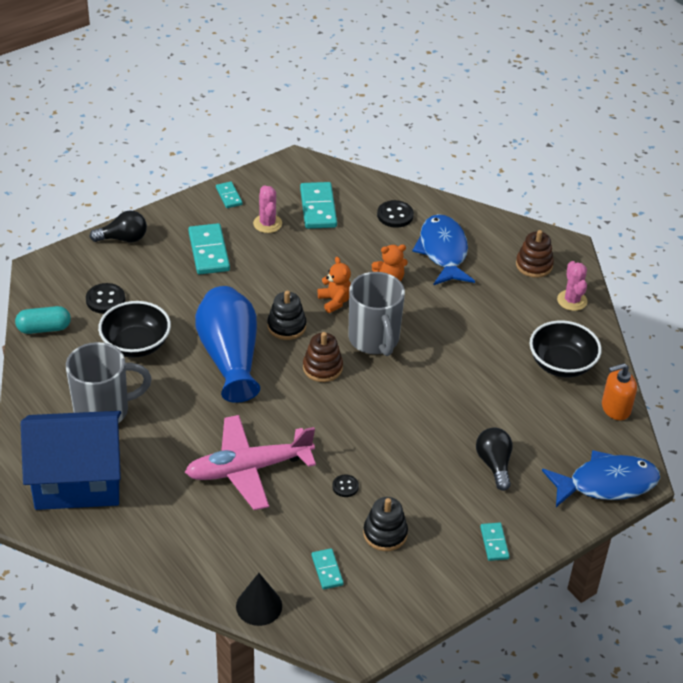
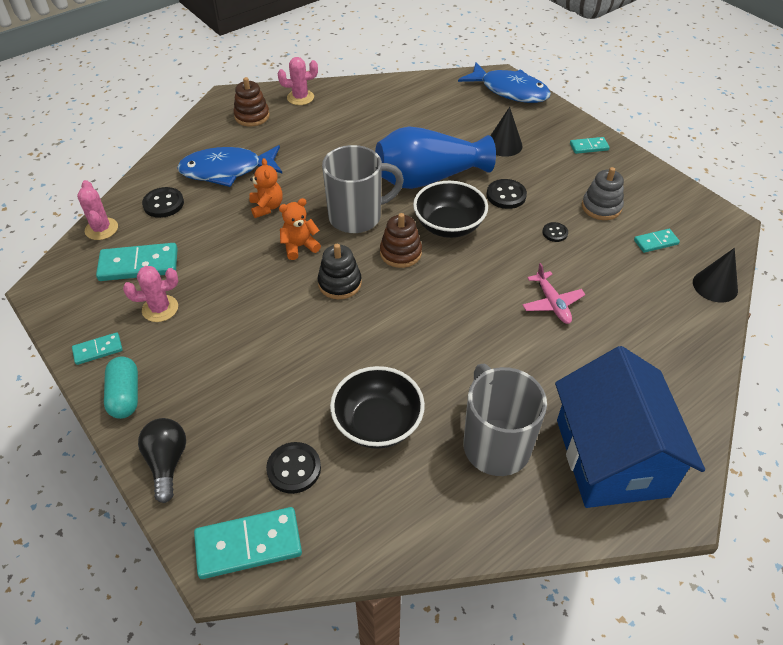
camera: 90 degrees left, 5 degrees up
turquoise capsule [15,306,71,334] -> turquoise capsule moved to [104,356,138,419]
pink plane [185,415,316,510] -> pink plane [523,263,586,324], size x0.51
turquoise domino [188,223,230,274] -> turquoise domino moved to [194,507,302,579]
blue vase [195,286,260,403] -> blue vase moved to [375,126,496,189]
black stacking toy [363,497,408,551] -> grey stacking toy [582,167,624,220]
black light bulb [476,428,513,491] -> black cone [490,107,523,157]
black bowl [530,320,602,377] -> black bowl moved to [413,181,488,238]
blue fish [542,450,660,507] -> blue fish turned 135 degrees clockwise [458,62,551,103]
orange soap dispenser [602,363,637,420] -> none
none -> pink cactus [77,180,118,240]
none -> black button [487,179,527,209]

